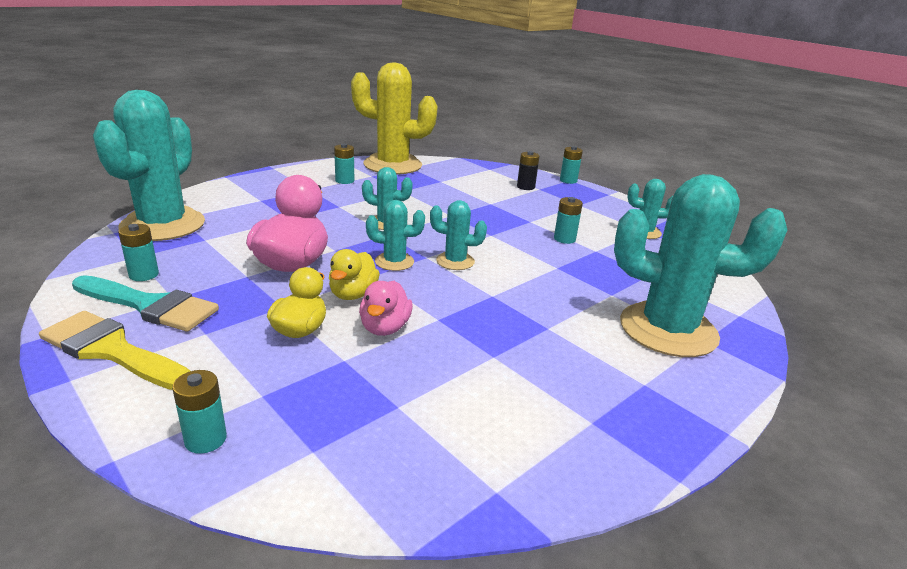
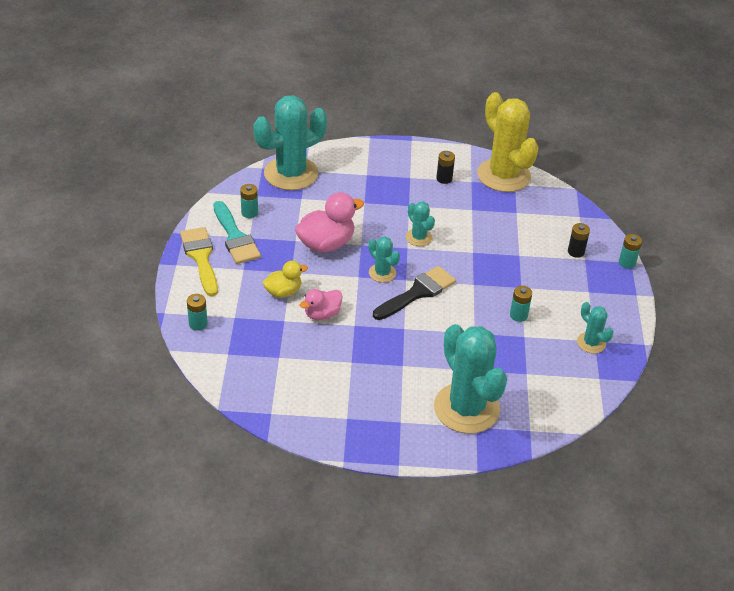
camera: 45 degrees right, 15 degrees up
yellow duck [329,249,380,300] -> none
turquoise battery [334,143,354,184] -> black battery [436,151,455,184]
turquoise cactus [430,200,487,270] -> black brush [373,266,456,320]

